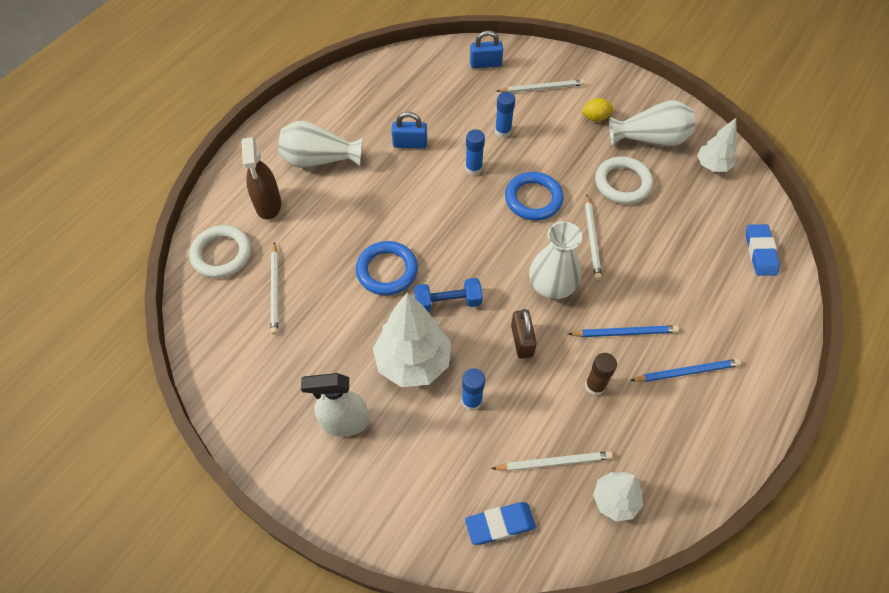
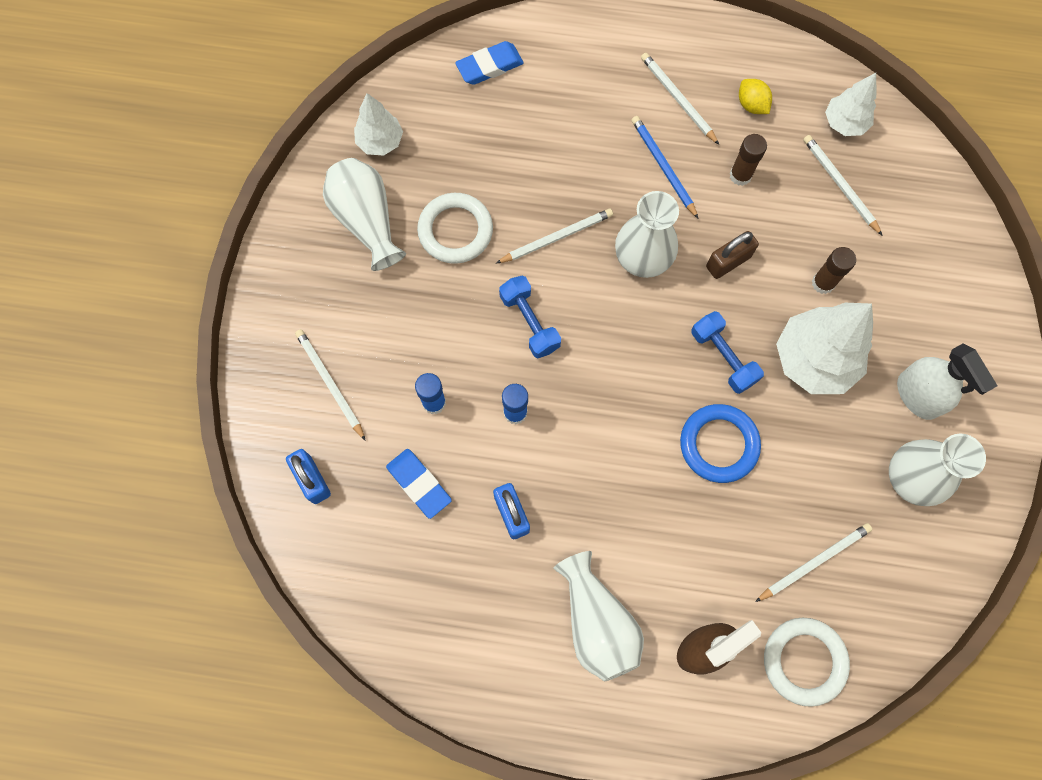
camera: 115 degrees left, 15 degrees up
blue glue stick [462,368,485,411] -> brown glue stick [812,247,856,294]
blue eraser [465,502,536,545] -> blue eraser moved to [386,449,452,519]
blue ring [505,172,564,221] -> blue dumbbell [499,276,561,358]
yellow lemon [581,98,613,122] -> yellow lemon moved to [739,79,772,114]
blue pencil [630,359,741,382] -> white pencil [641,53,719,145]
none -> white vase [889,434,986,506]

